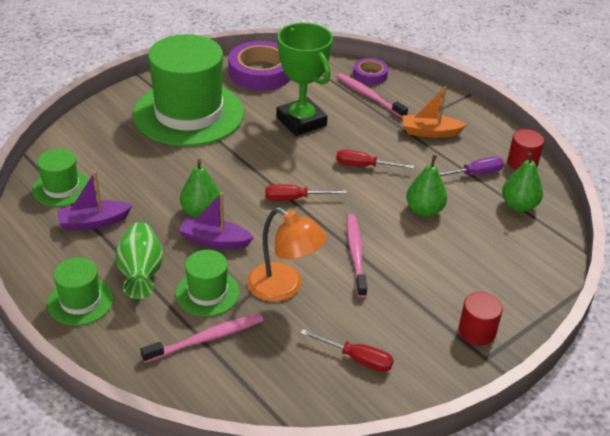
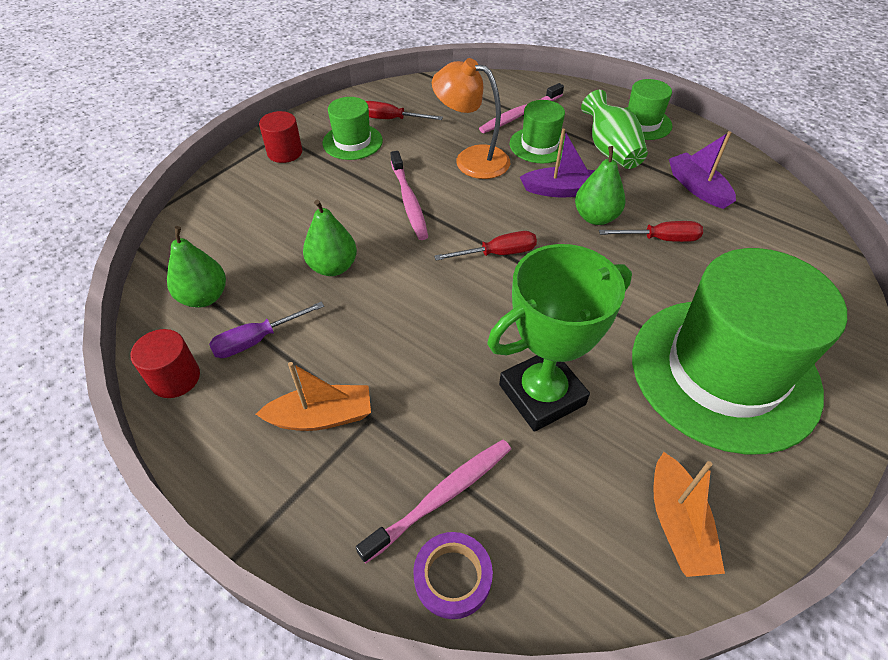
camera: 170 degrees right, 10 degrees up
green hat [32,149,89,207] -> green hat moved to [322,97,383,160]
purple boat [57,171,133,231] -> purple boat turned 90 degrees counterclockwise [669,131,736,209]
purple tape [228,41,291,90] -> orange boat [653,452,725,577]
green trophy [276,23,333,136] -> green trophy turned 75 degrees counterclockwise [487,244,632,432]
pink toothbrush [336,73,408,118] -> pink toothbrush turned 75 degrees counterclockwise [356,440,511,563]
red screwdriver [336,149,414,169] -> red screwdriver moved to [599,221,703,242]

